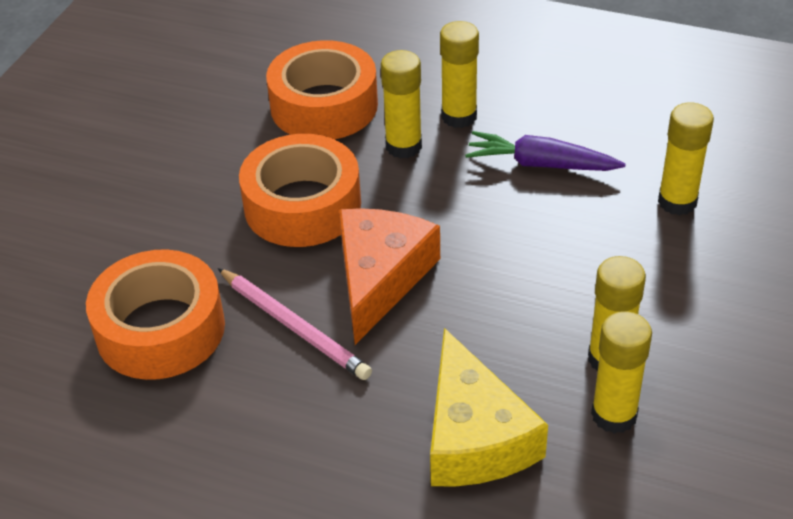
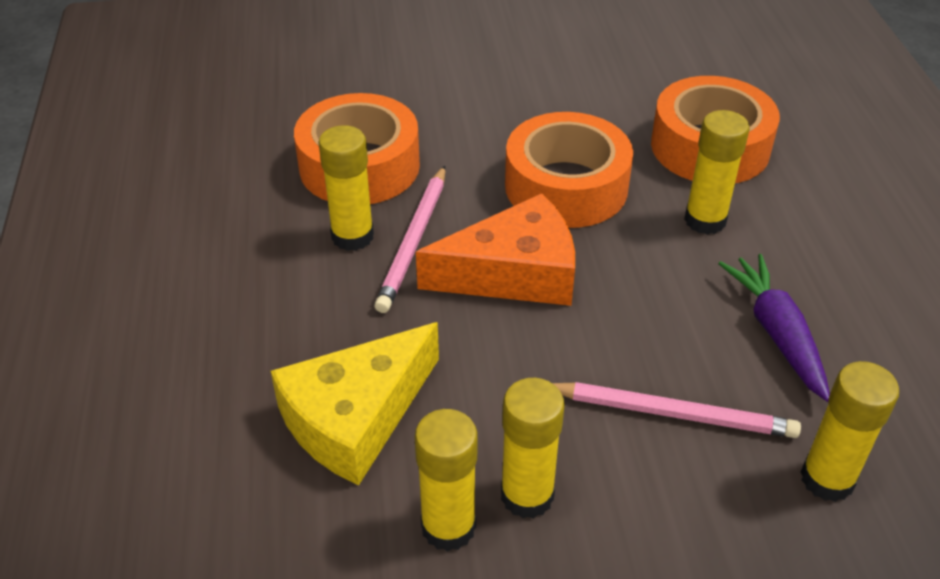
camera: 60 degrees right, 0 degrees up
yellow glue stick [440,21,479,128] -> yellow glue stick moved to [318,125,374,251]
none -> pink pencil [552,382,801,438]

